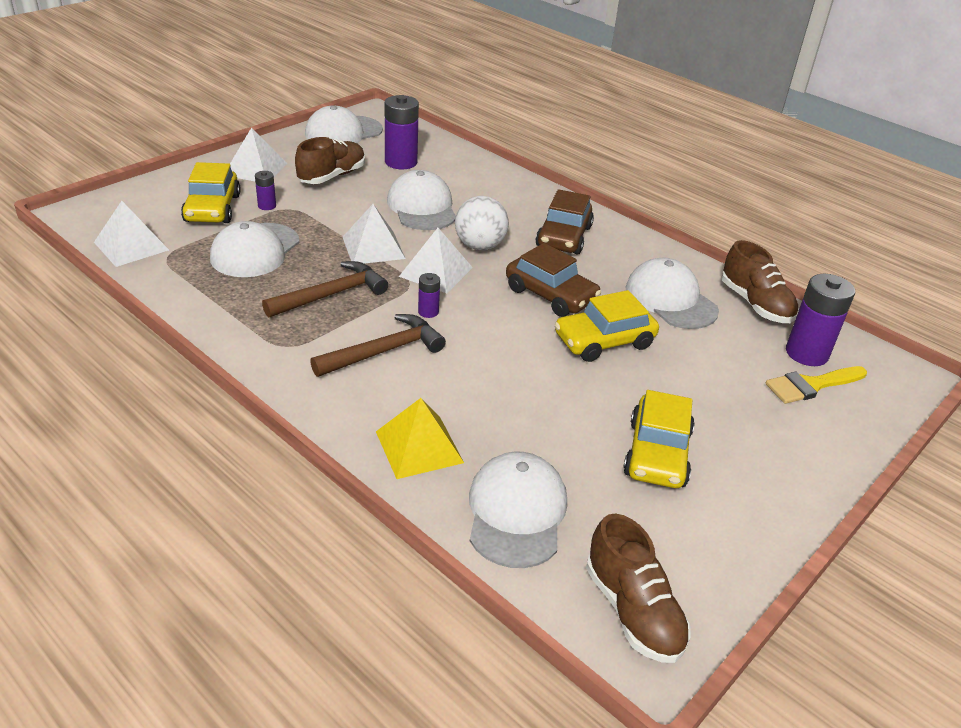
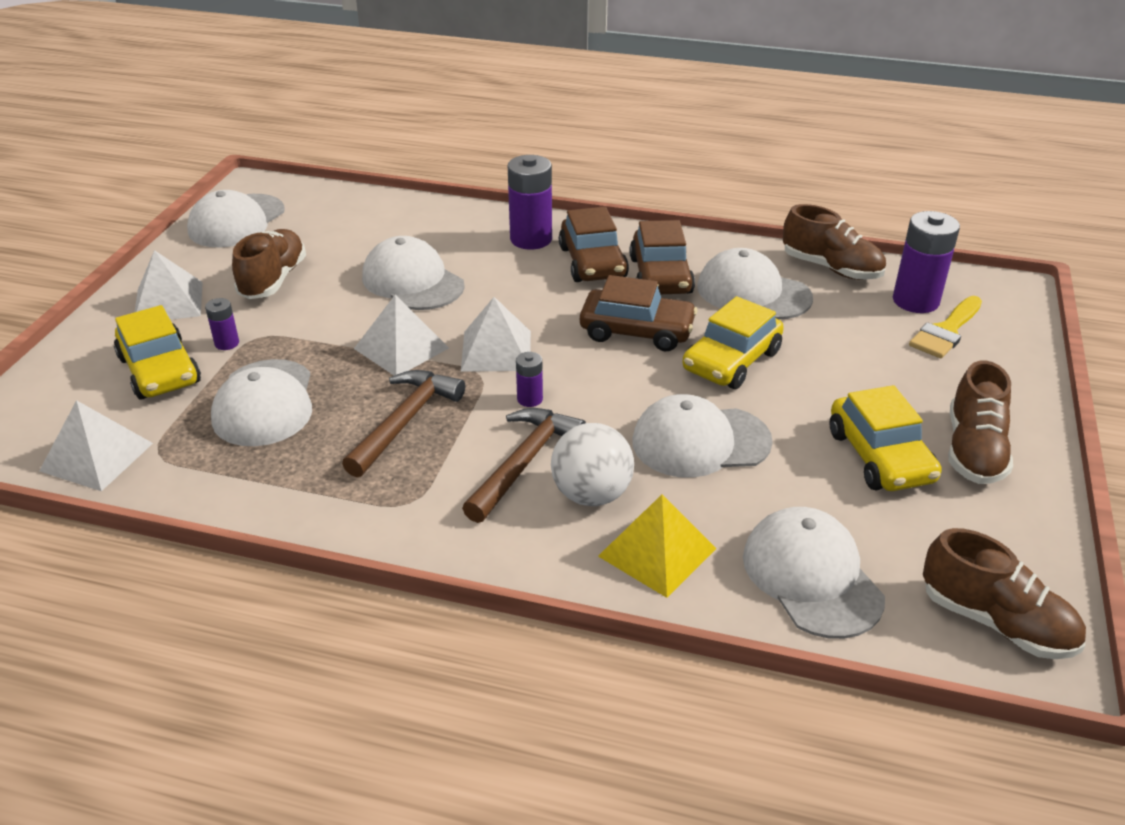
camera: 25 degrees left, 0 degrees up
purple battery [385,95,419,169] -> purple battery moved to [508,155,552,250]
white ball [455,196,509,250] -> white ball moved to [551,423,634,506]
none -> brown car [630,220,695,294]
none -> white cap [632,394,773,478]
none -> brown shoe [948,361,1013,484]

